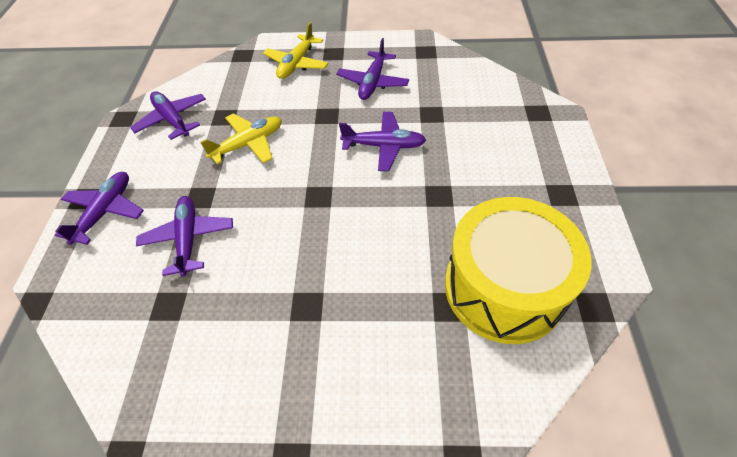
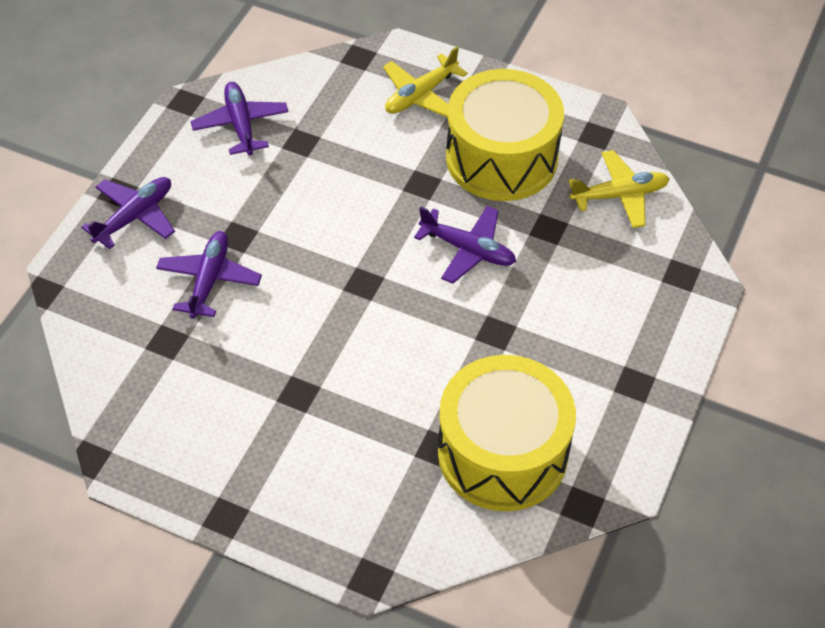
camera: 20 degrees right, 0 degrees up
yellow plane [200,113,282,164] -> yellow plane moved to [568,150,669,228]
purple plane [336,38,409,100] -> yellow drum [446,69,564,201]

